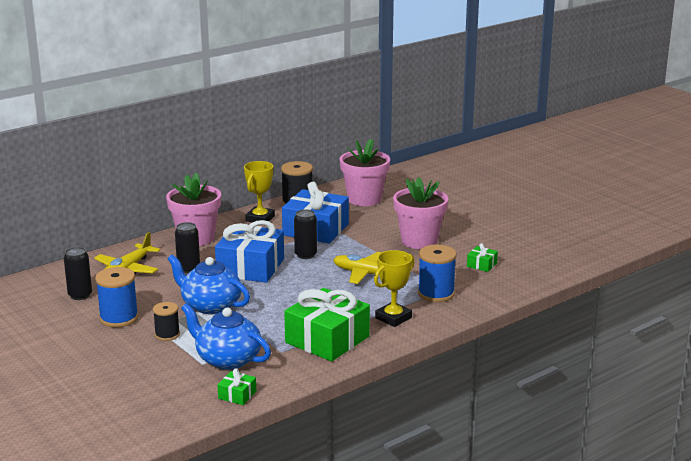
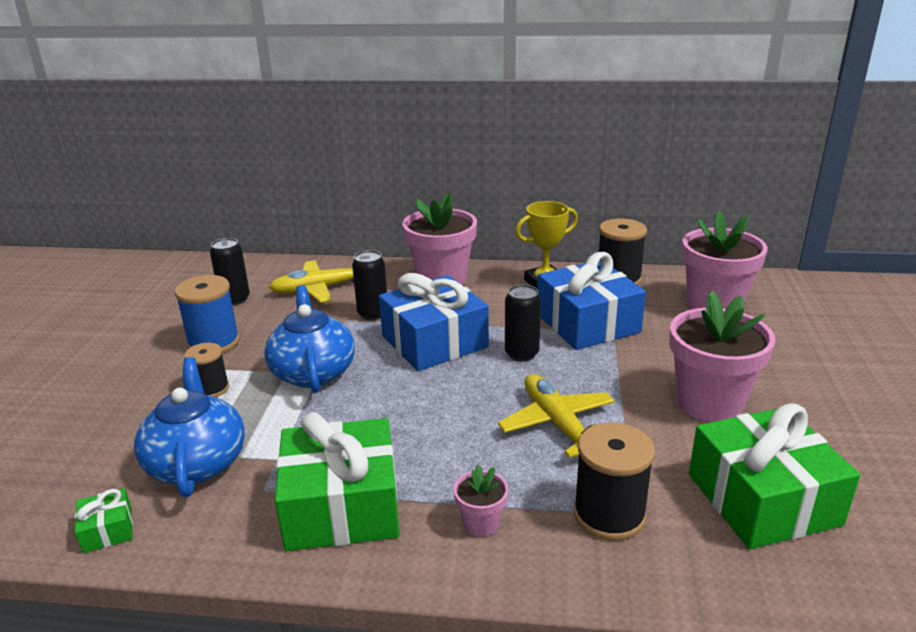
camera: 45 degrees right, 5 degrees up
yellow trophy [374,250,414,327] -> pink flower pot [453,464,509,537]
blue spool [418,244,457,302] -> black spool [574,422,655,541]
green gift [467,243,498,272] -> green gift [689,403,860,549], size x2.35

